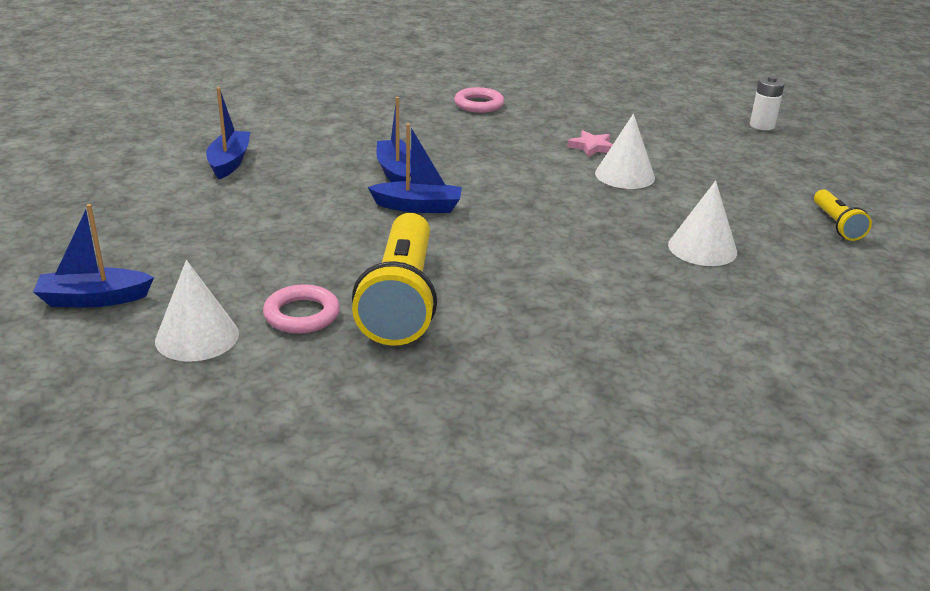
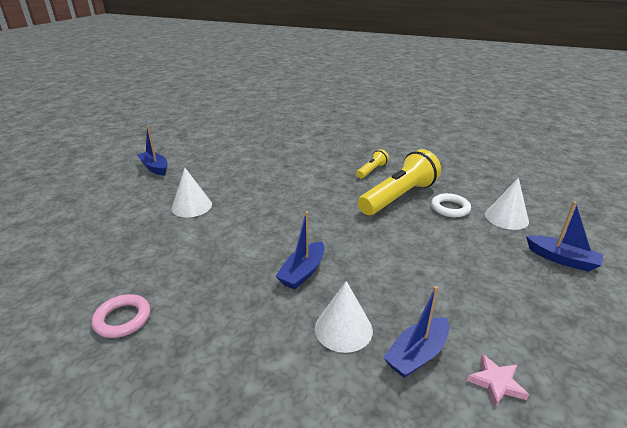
camera: 135 degrees left, 0 degrees up
pink ring [263,284,340,334] -> white ring [431,193,471,217]
blue boat [368,123,462,213] -> blue boat moved to [137,126,168,176]
pink star [567,130,613,157] -> pink star moved to [467,354,529,407]
white cone [668,181,737,266] -> white cone moved to [315,281,373,353]
white battery [750,76,785,131] -> none
yellow flashlight [814,189,872,241] -> yellow flashlight moved to [356,149,389,178]

